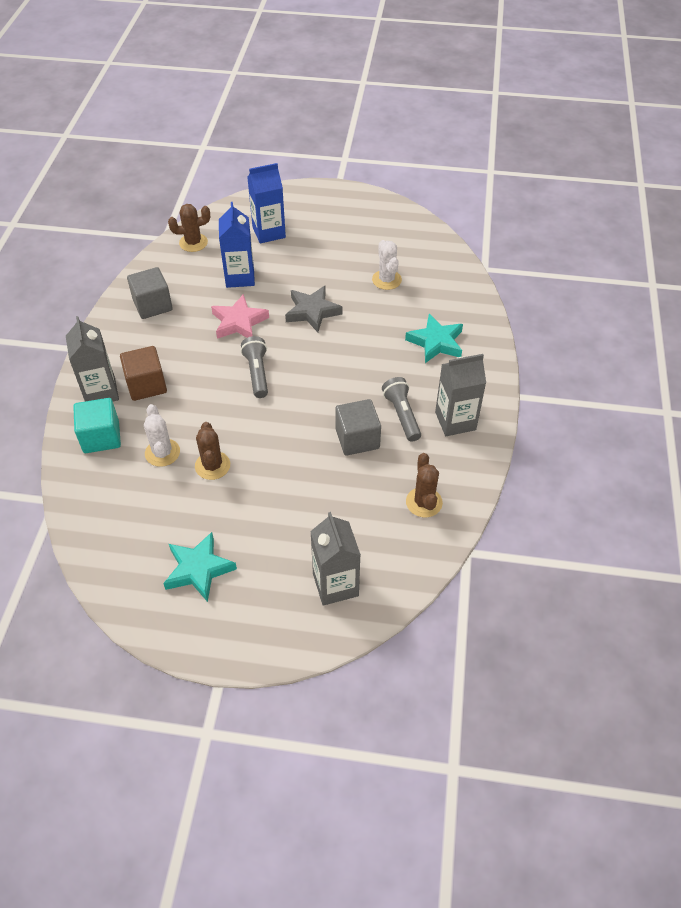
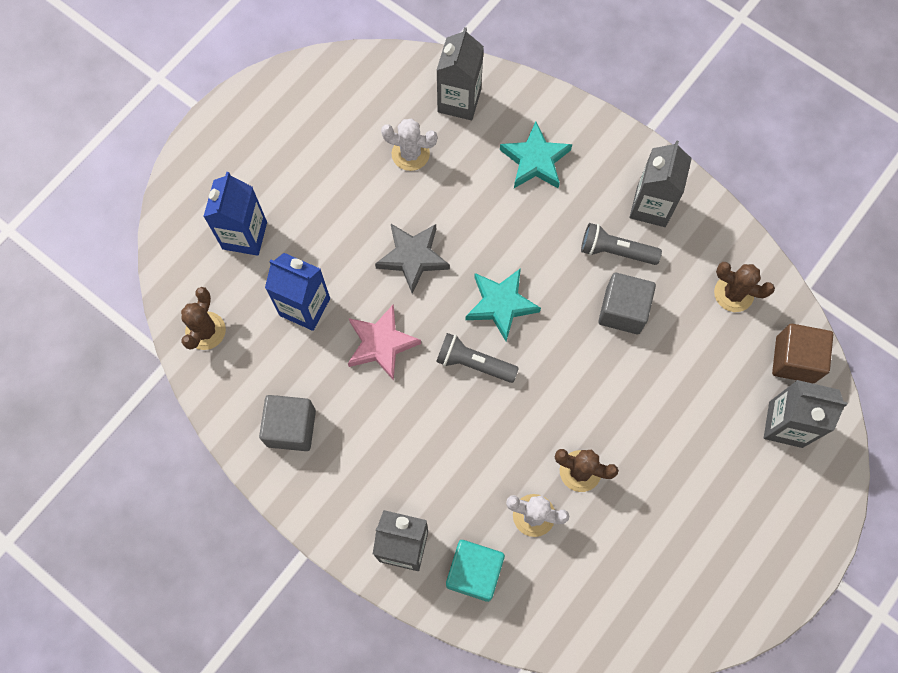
camera: 60 degrees left, 20 degrees up
brown cube [120,346,167,401] -> brown cube moved to [772,324,833,383]
turquoise star [163,532,237,602] -> turquoise star moved to [466,268,541,341]
none -> grey carton [436,27,484,120]

